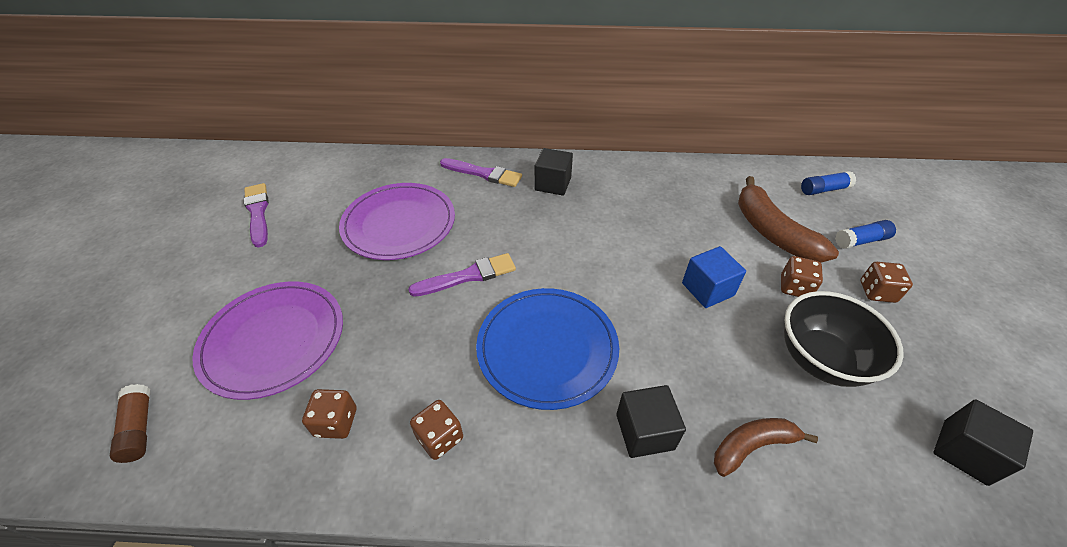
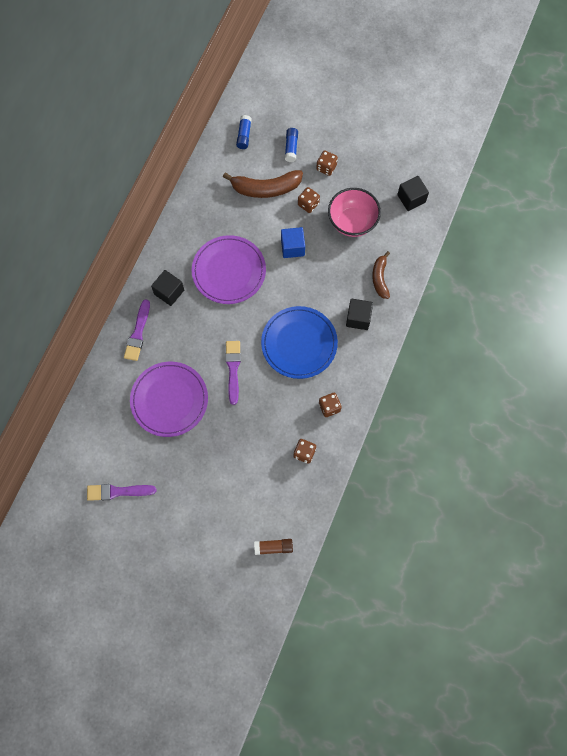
camera: 70 degrees left, 25 degrees up
purple plate [193,281,343,400] -> purple plate moved to [192,235,266,304]
purple brush [440,158,522,187] -> purple brush turned 150 degrees clockwise [124,299,150,361]
black bowl [784,291,904,387] -> pink bowl [328,188,381,237]

